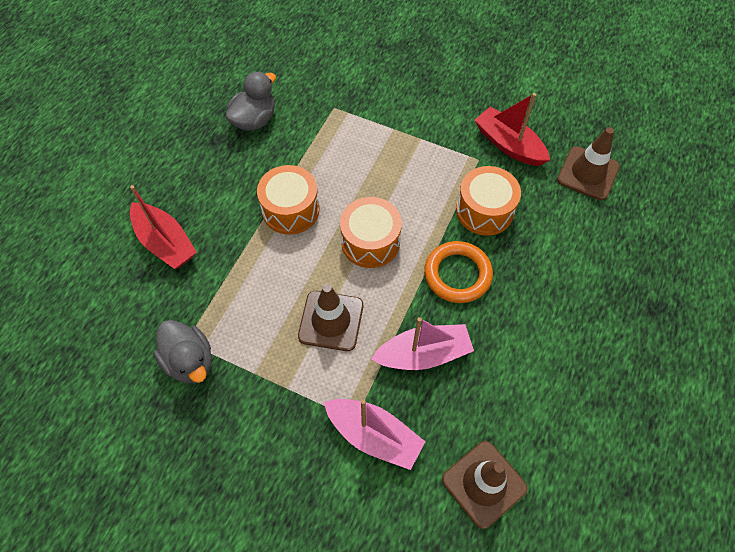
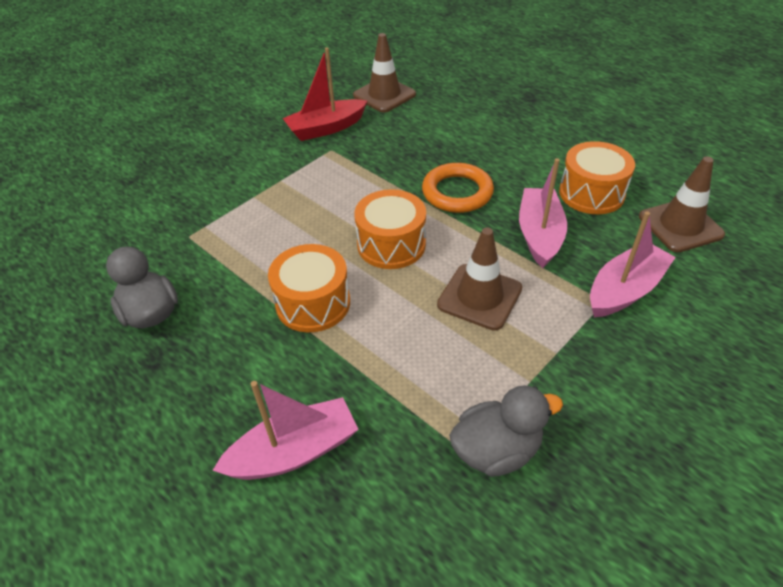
camera: 70 degrees left, 15 degrees down
red boat [130,185,197,269] -> pink boat [213,381,359,480]
orange drum [456,166,521,236] -> orange drum moved to [559,141,635,214]

